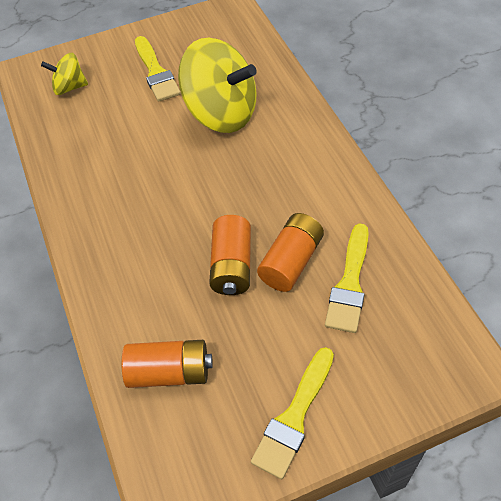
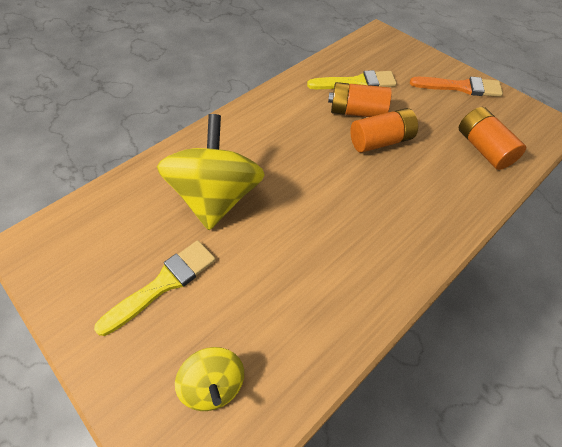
camera: 115 degrees left, 0 degrees up
yellow brush [251,347,334,479] -> orange brush [410,77,503,97]

